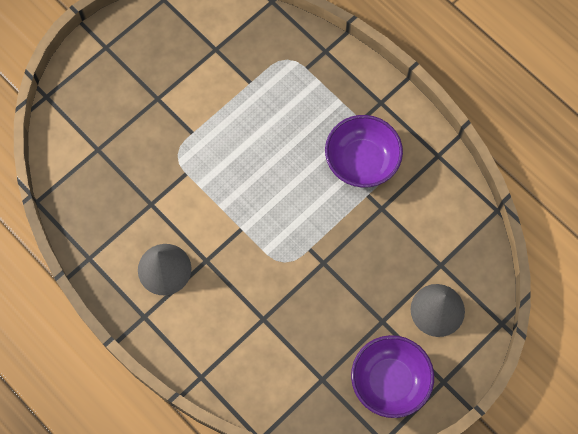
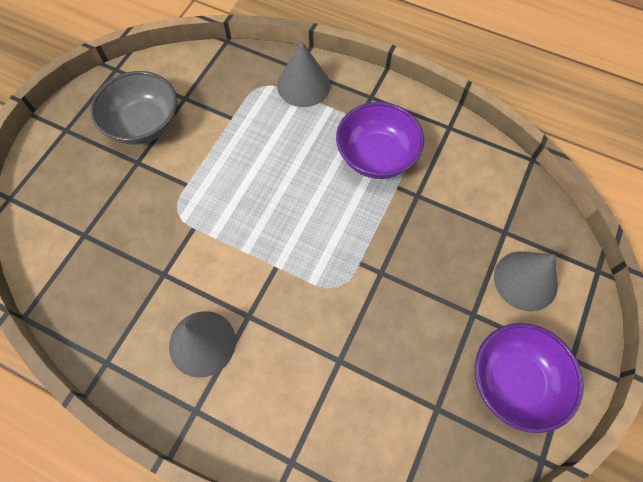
camera: 20 degrees left, 5 degrees down
none -> grey bowl [91,71,177,145]
none -> grey cone [277,41,330,107]

